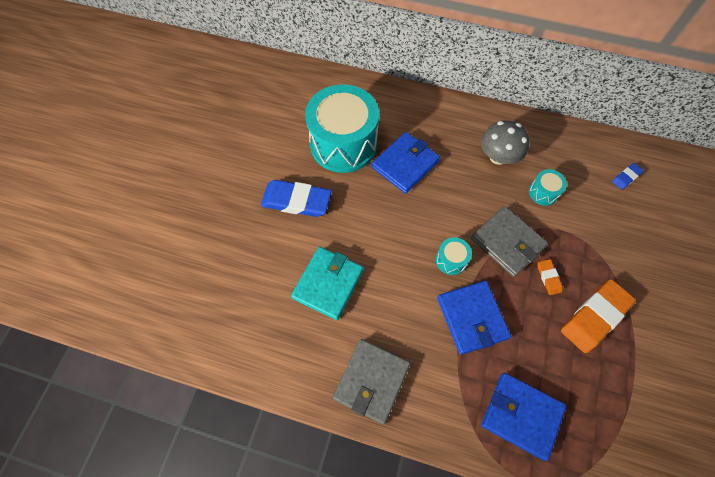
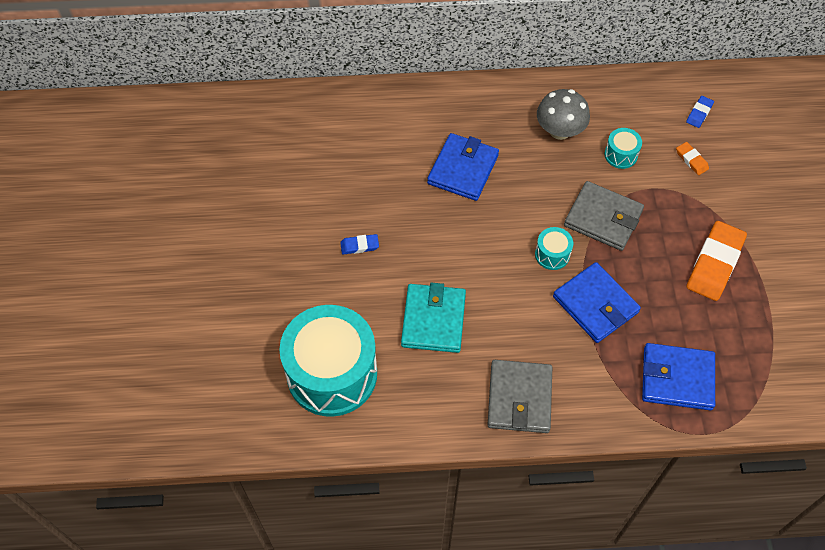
camera: 20 degrees left, 5 degrees down
blue eraser [261,180,332,217] -> blue eraser [340,234,379,255], size x0.47
turquoise drum [305,84,379,173] -> turquoise drum moved to [279,305,377,417]
orange eraser [538,259,563,295] -> orange eraser moved to [676,142,709,175]

